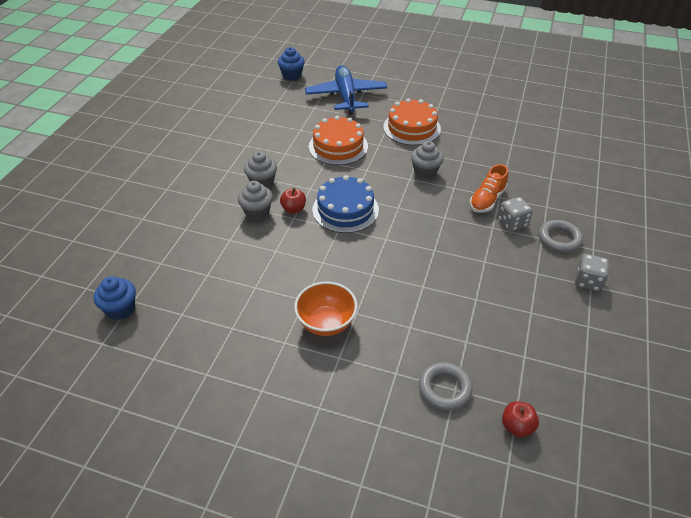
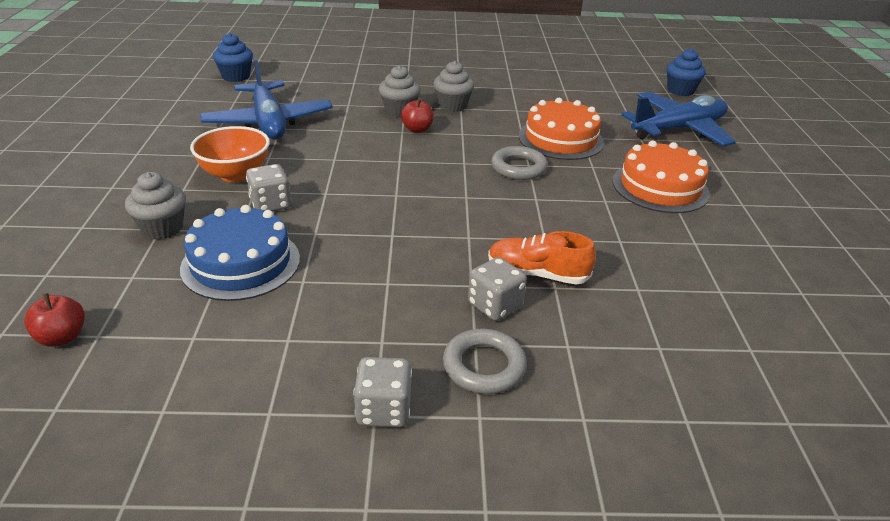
camera: 70 degrees right, 10 degrees down
blue cake [312,175,379,233] -> blue cake moved to [180,205,300,301]
grey cupcake [411,141,444,179] -> grey cupcake moved to [125,172,186,240]
grey ring [419,362,472,411] -> grey ring moved to [491,146,548,180]
none -> blue plane [200,57,333,139]
none -> grey dice [246,164,291,212]

